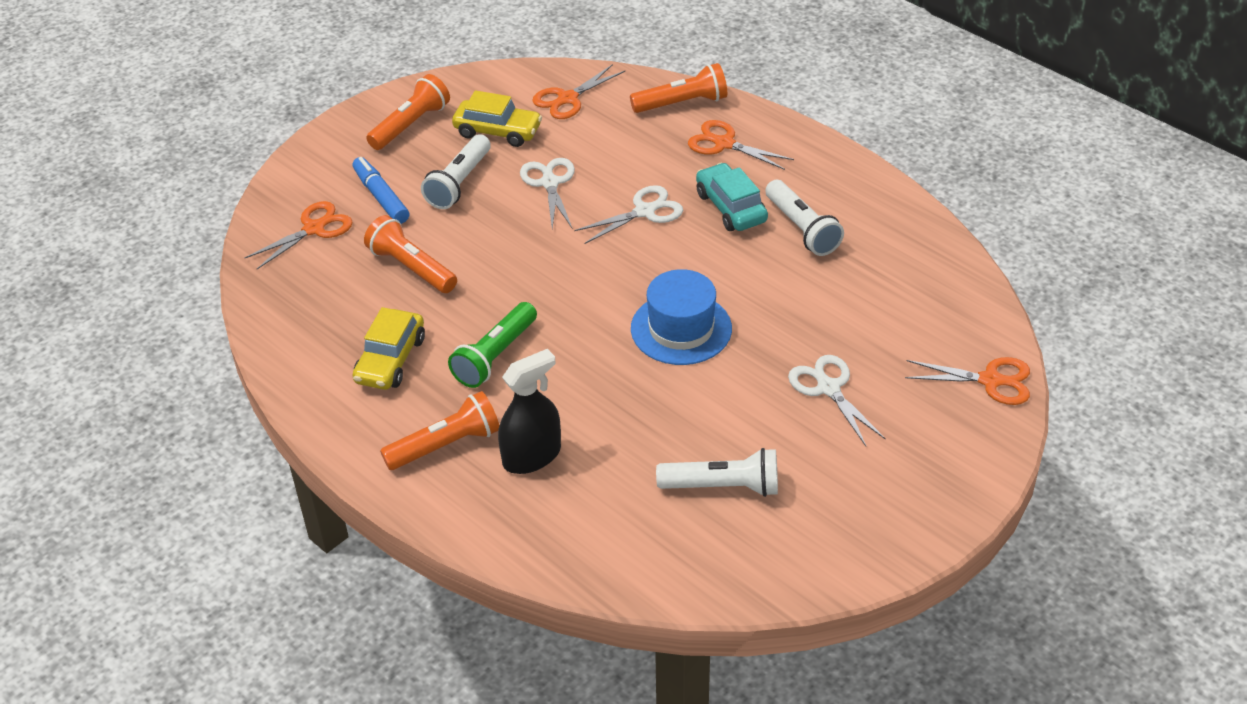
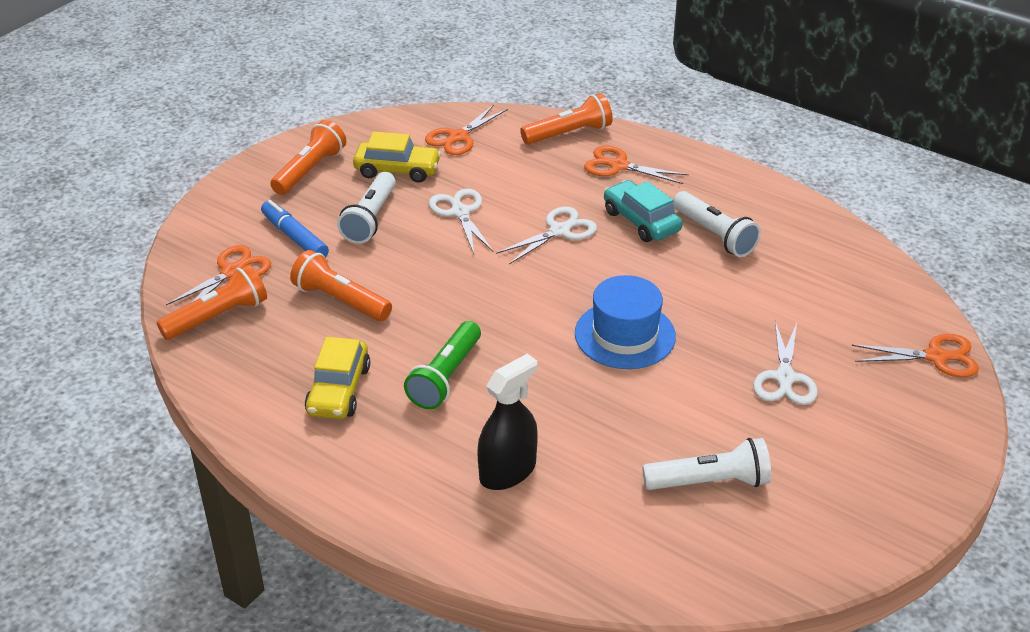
camera: 10 degrees left, 5 degrees down
orange flashlight [380,391,500,470] -> orange flashlight moved to [156,264,267,340]
white scissors [788,355,886,446] -> white scissors turned 135 degrees counterclockwise [753,321,818,405]

